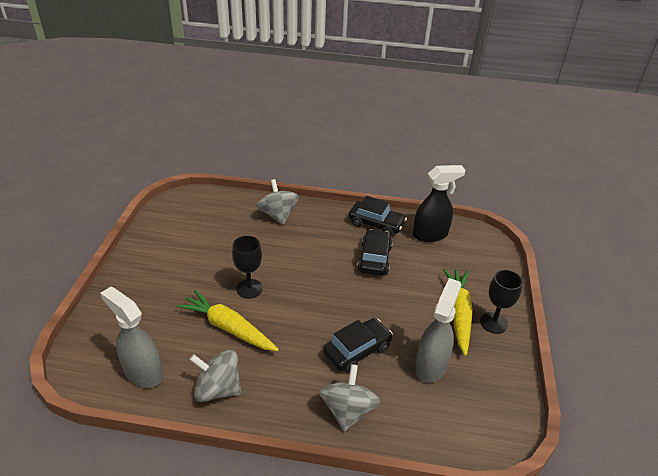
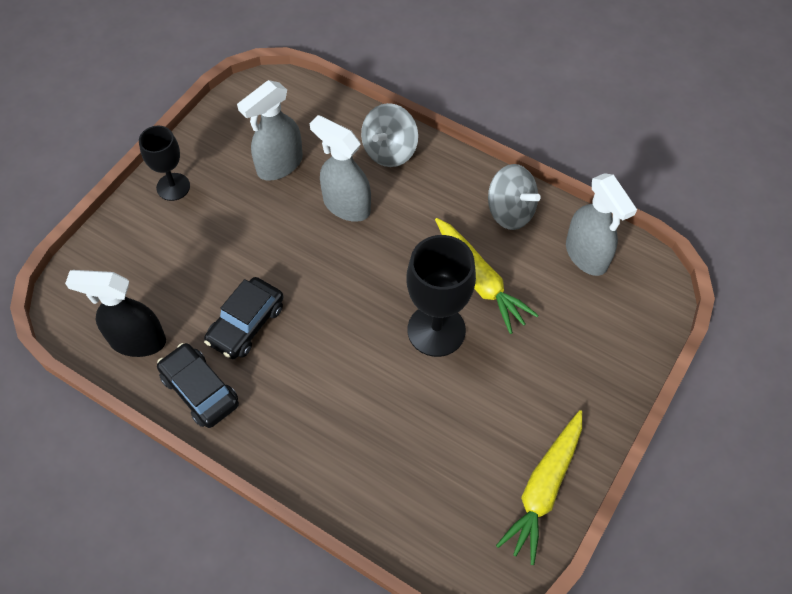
camera: 155 degrees left, 20 degrees up
black goblet [232,236,263,299] -> black goblet [407,235,476,357], size x1.60
grey spinning top [256,179,299,225] -> none
black car [323,318,393,373] -> grey spray bottle [310,115,371,222]
yellow carrot [443,268,473,356] -> yellow carrot moved to [496,410,582,565]

